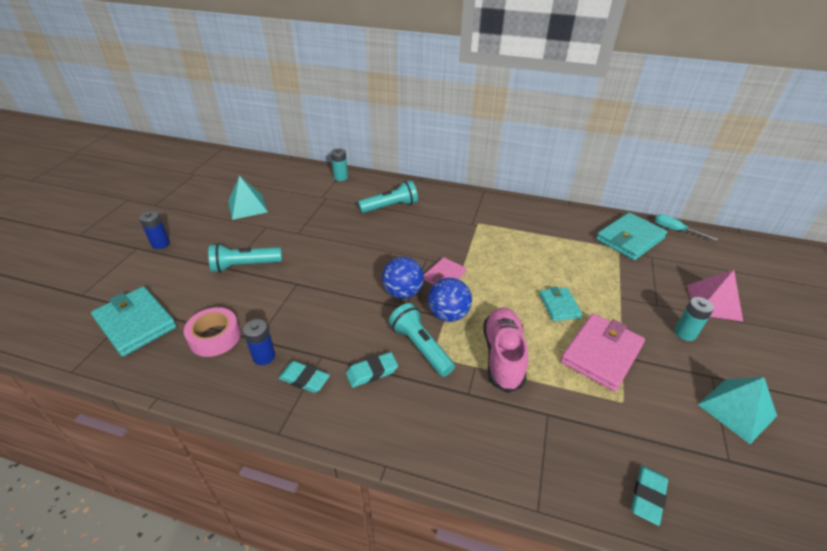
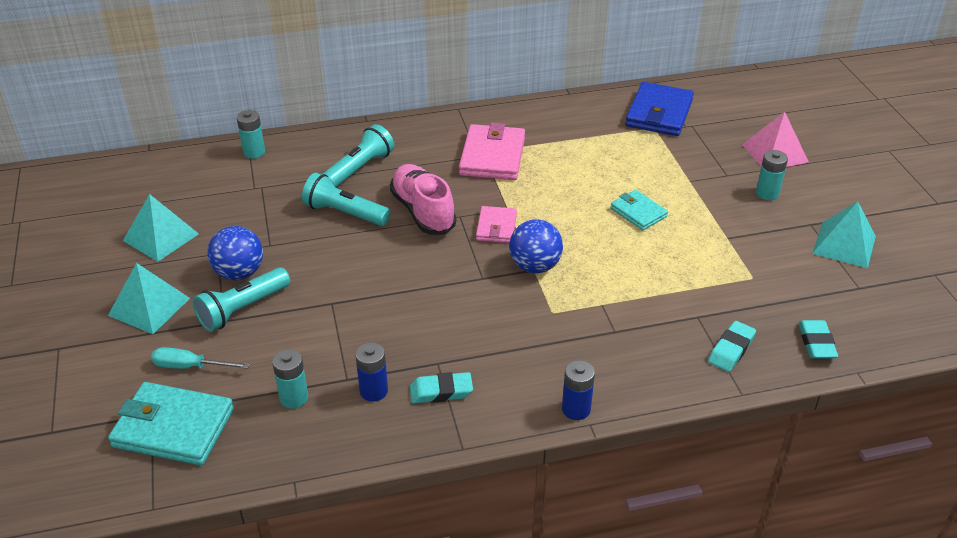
camera: 30 degrees left, 0 degrees up
blue battery [139,211,170,249] -> blue battery moved to [562,360,595,420]
pink tape [184,307,241,357] -> turquoise battery [272,349,308,409]
turquoise eraser [346,352,398,388] -> turquoise eraser moved to [708,321,756,372]
blue ball [382,257,424,299] -> blue ball moved to [207,226,263,280]
turquoise flashlight [389,303,455,377] -> turquoise flashlight moved to [302,173,391,226]
pink shoe [483,307,528,393] -> pink shoe moved to [390,164,456,235]
pink wallet [560,313,645,392] -> pink wallet moved to [459,122,525,180]
turquoise wallet [596,212,667,260] -> blue wallet [625,82,694,136]
turquoise screwdriver [655,214,718,241] -> turquoise screwdriver moved to [151,347,250,369]
none -> turquoise pyramid [108,263,190,334]

